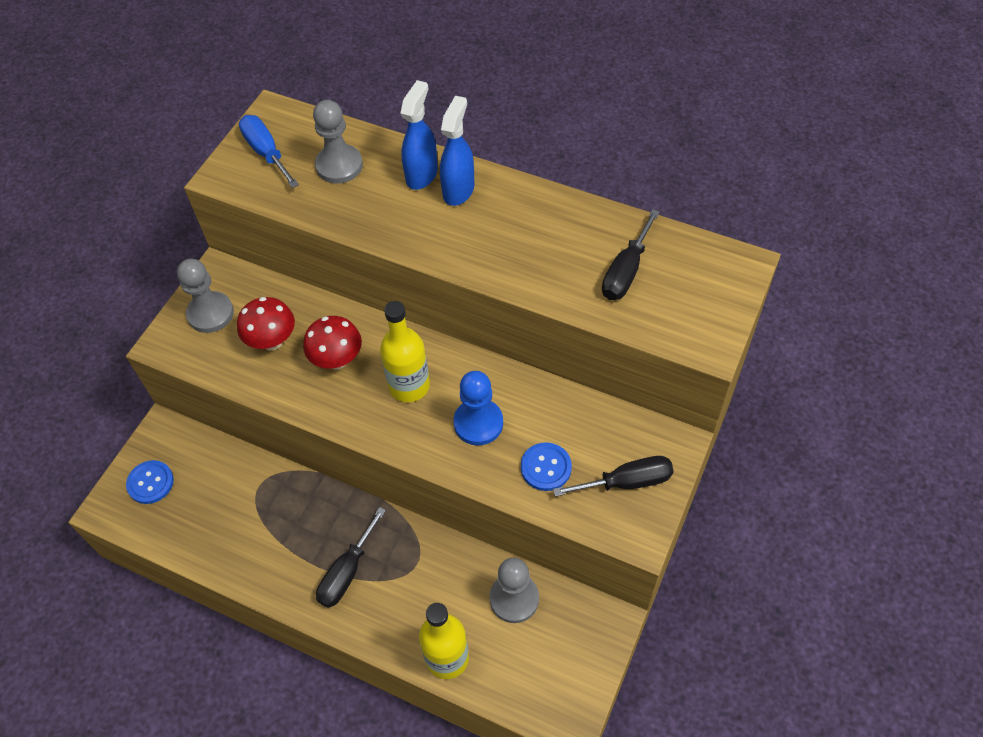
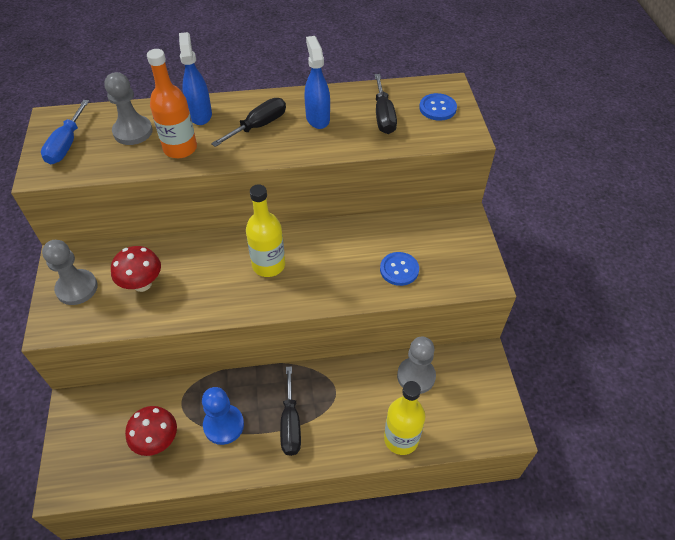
camera: 35 degrees left, 5 degrees down
blue button [126,460,174,504] -> blue button moved to [419,93,457,121]
blue screwdriver [239,115,299,188] -> blue screwdriver turned 105 degrees counterclockwise [41,100,89,164]
red mushroom [303,316,362,370] -> red mushroom moved to [125,406,177,456]
blue spray bottle [440,96,475,206] -> blue spray bottle moved to [305,36,330,129]
blue pawn [453,371,503,445] -> blue pawn moved to [202,387,244,445]
black screwdriver [553,456,674,497] -> black screwdriver moved to [211,98,286,147]
none -> orange bottle [147,49,197,158]

